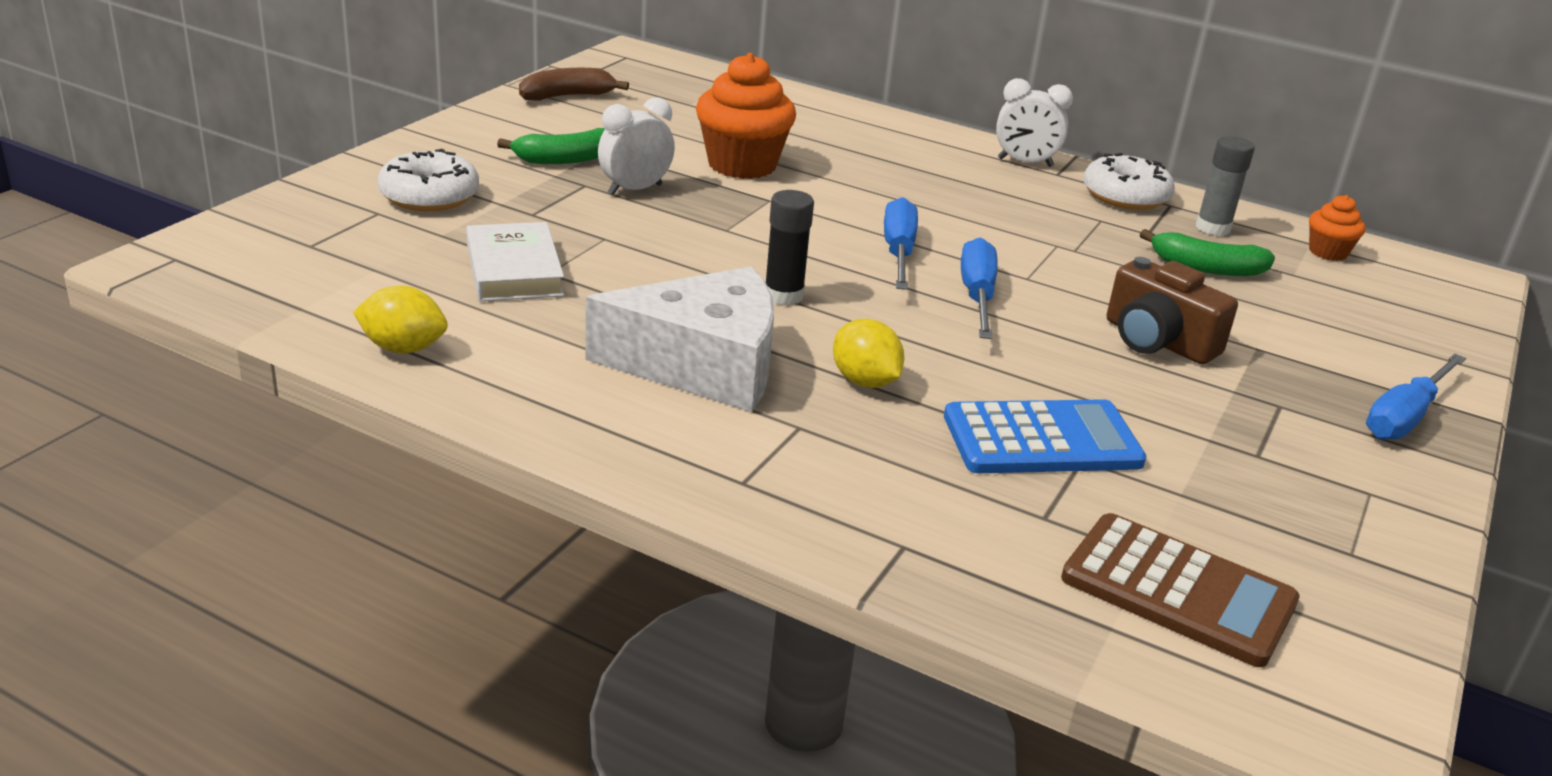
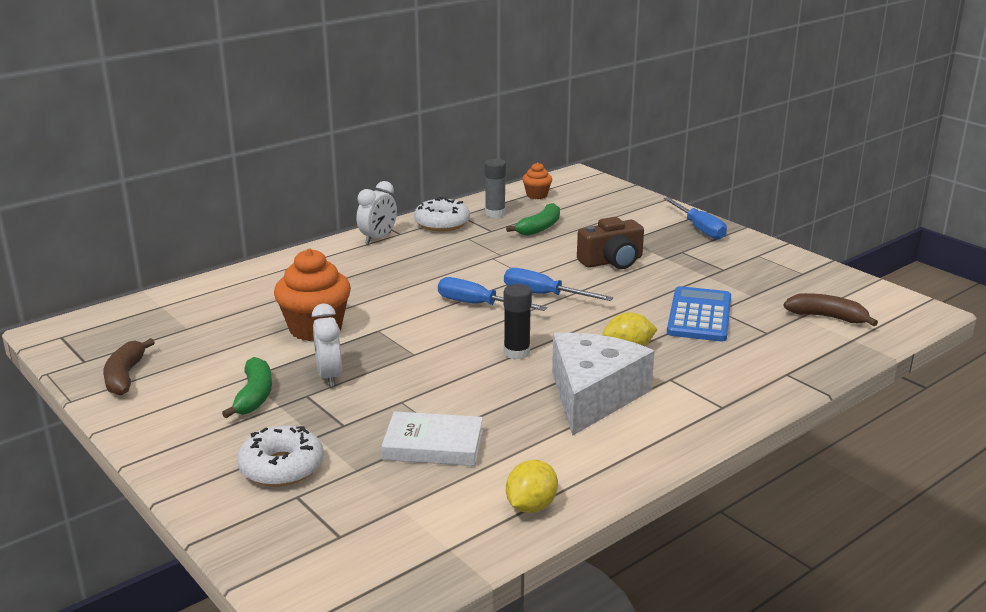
camera: 65 degrees left, 5 degrees down
brown calculator [1061,513,1300,667] -> brown banana [784,293,878,326]

